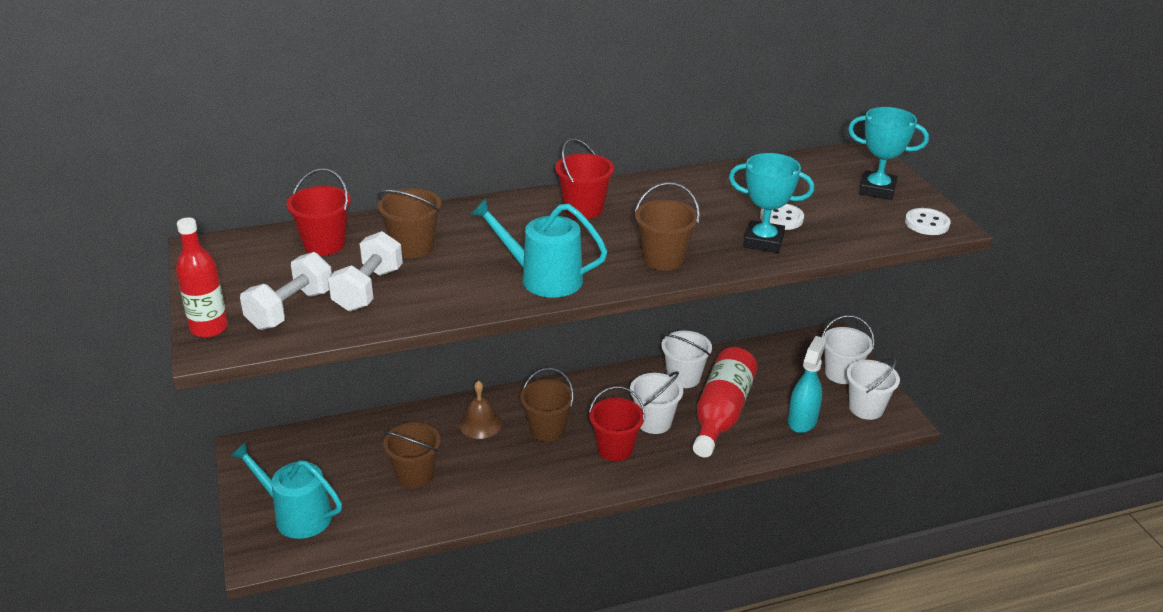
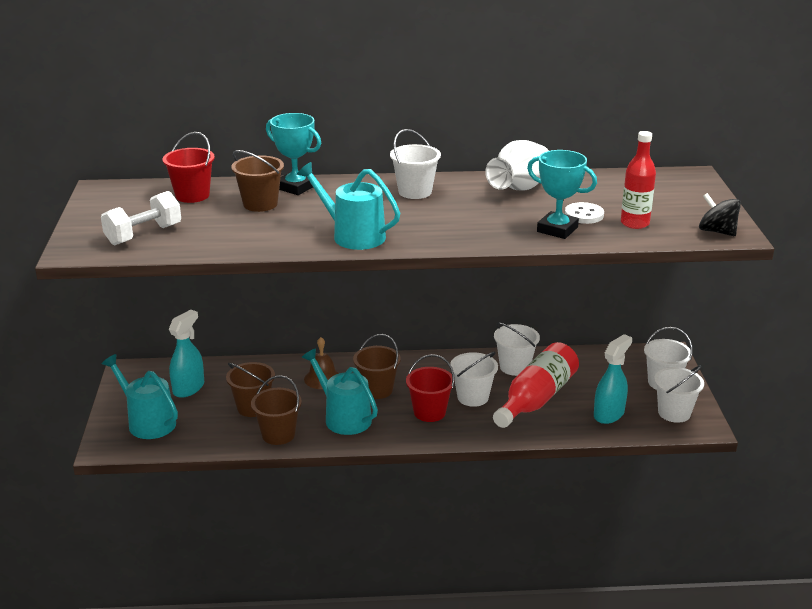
camera: 15 degrees right, 5 degrees down
red bottle [176,218,228,338] -> red bottle moved to [621,131,656,229]
white dumbbell [328,231,403,311] -> none
red bucket [555,138,614,219] -> white bucket [390,129,441,199]
brown bucket [635,182,700,271] -> brown bucket moved to [251,375,301,445]
turquoise trophy [848,107,929,200] -> turquoise trophy moved to [266,113,321,195]
white button [905,208,951,235] -> black spinning top [699,193,741,236]
none -> turquoise spray bottle [169,309,204,398]
none -> turquoise watering can [301,348,378,435]
none -> white vase [485,140,549,190]

